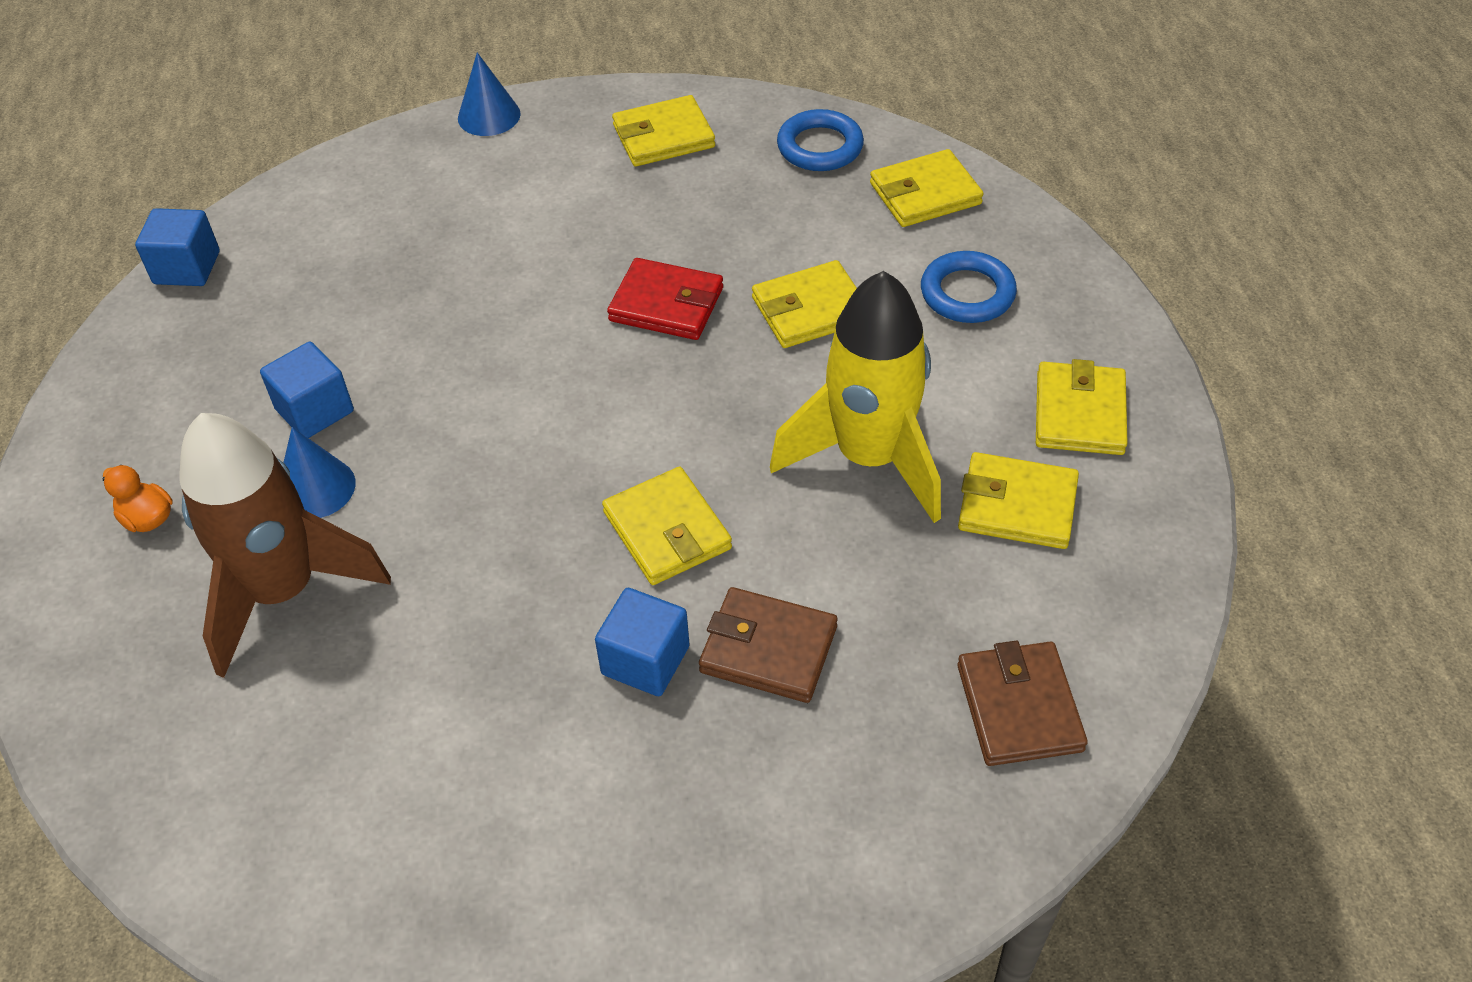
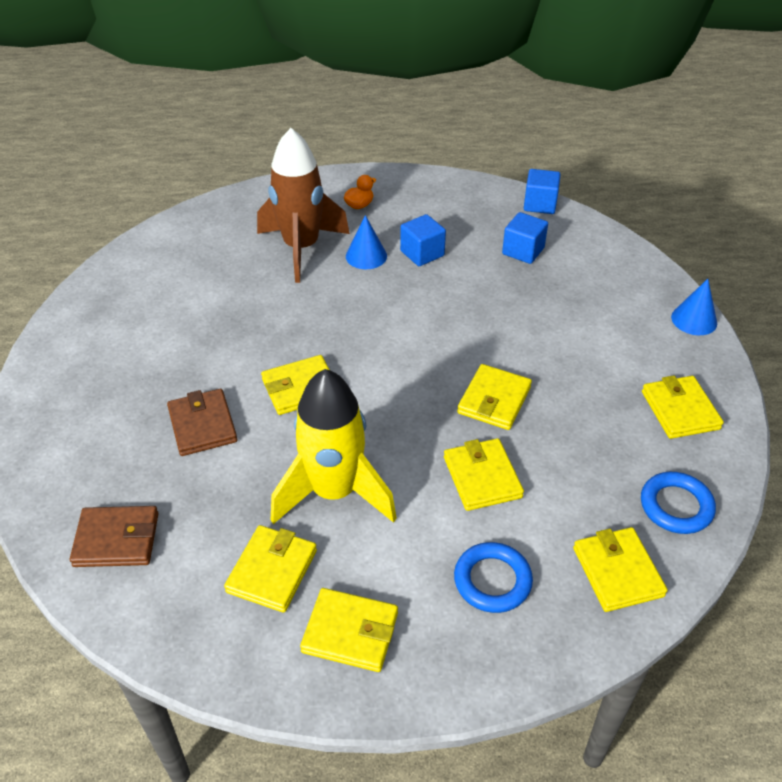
camera: 95 degrees right, 5 degrees down
blue cube [595,588,690,696] -> blue cube moved to [502,212,548,264]
red wallet [607,258,723,340] -> yellow wallet [457,364,532,430]
brown wallet [699,587,838,703] -> brown wallet turned 45 degrees counterclockwise [167,389,237,456]

